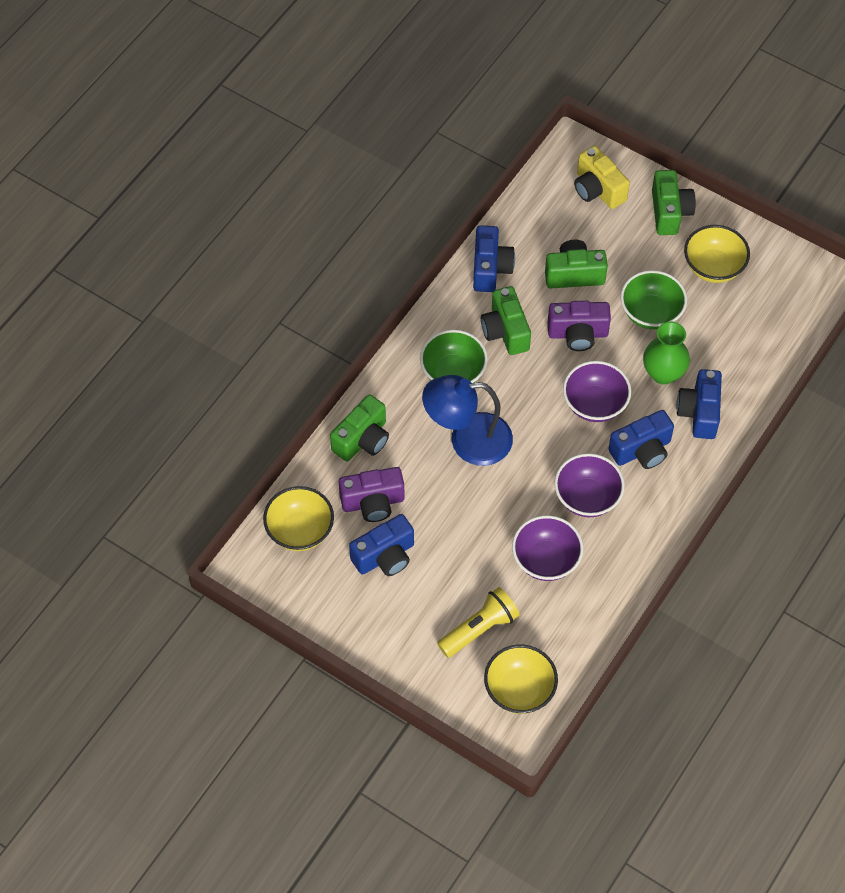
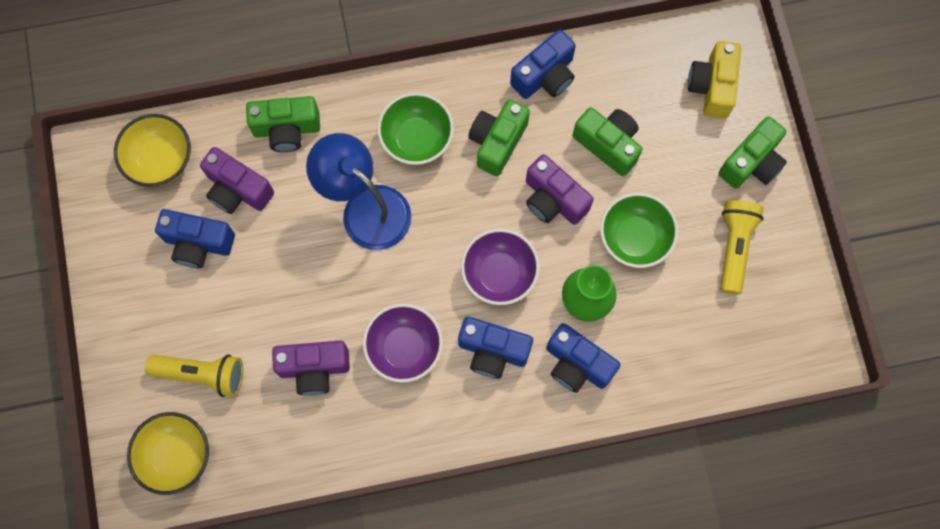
camera: 45 degrees right, 15 degrees up
purple bowl [512,515,583,581] -> purple camera [272,341,350,396]
blue camera [676,369,722,439] -> blue camera turned 105 degrees counterclockwise [546,323,621,393]
yellow bowl [684,225,750,283] -> yellow flashlight [720,200,764,294]

